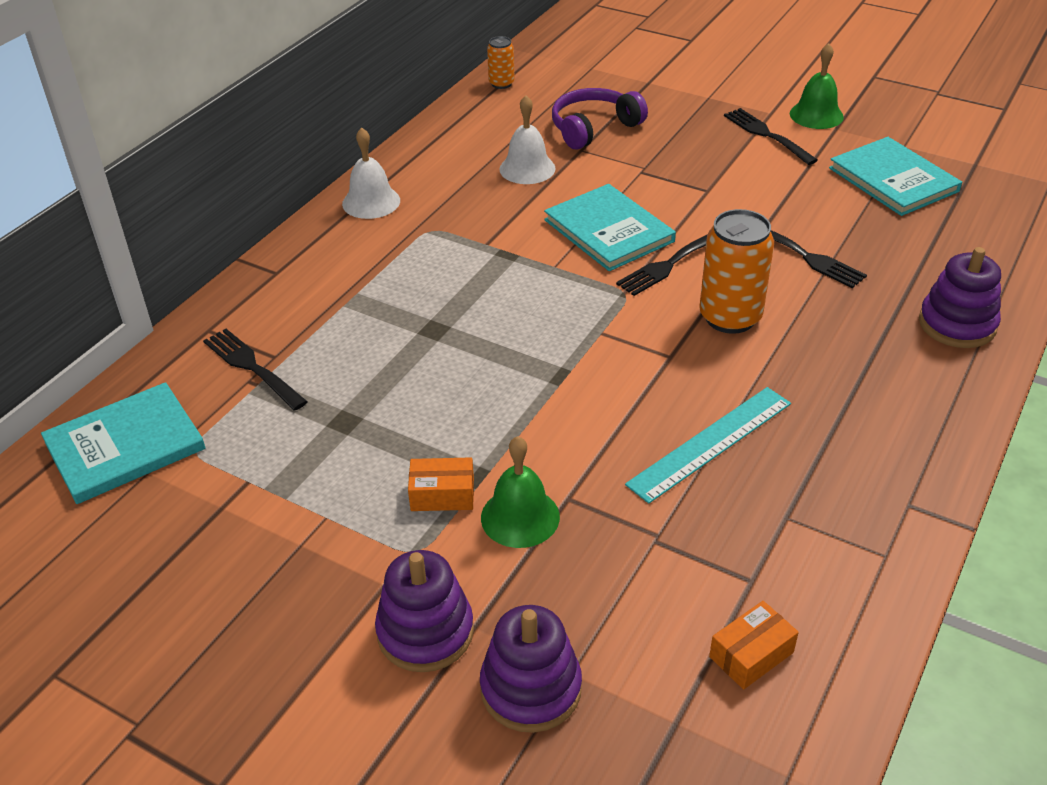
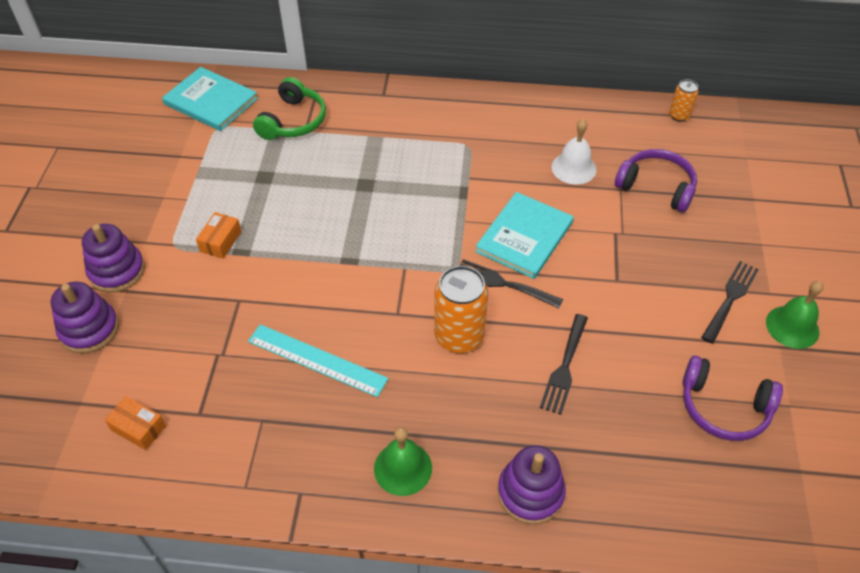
camera: 65 degrees right, 10 degrees up
black fork [203,329,308,411] -> green headphones [253,77,326,140]
white bell [342,128,400,219] -> none
orange box [408,457,474,511] -> orange box turned 45 degrees clockwise [196,212,241,259]
green bell [481,436,560,548] -> green bell moved to [374,427,432,496]
turquoise book [829,137,962,216] -> purple headphones [682,356,783,441]

